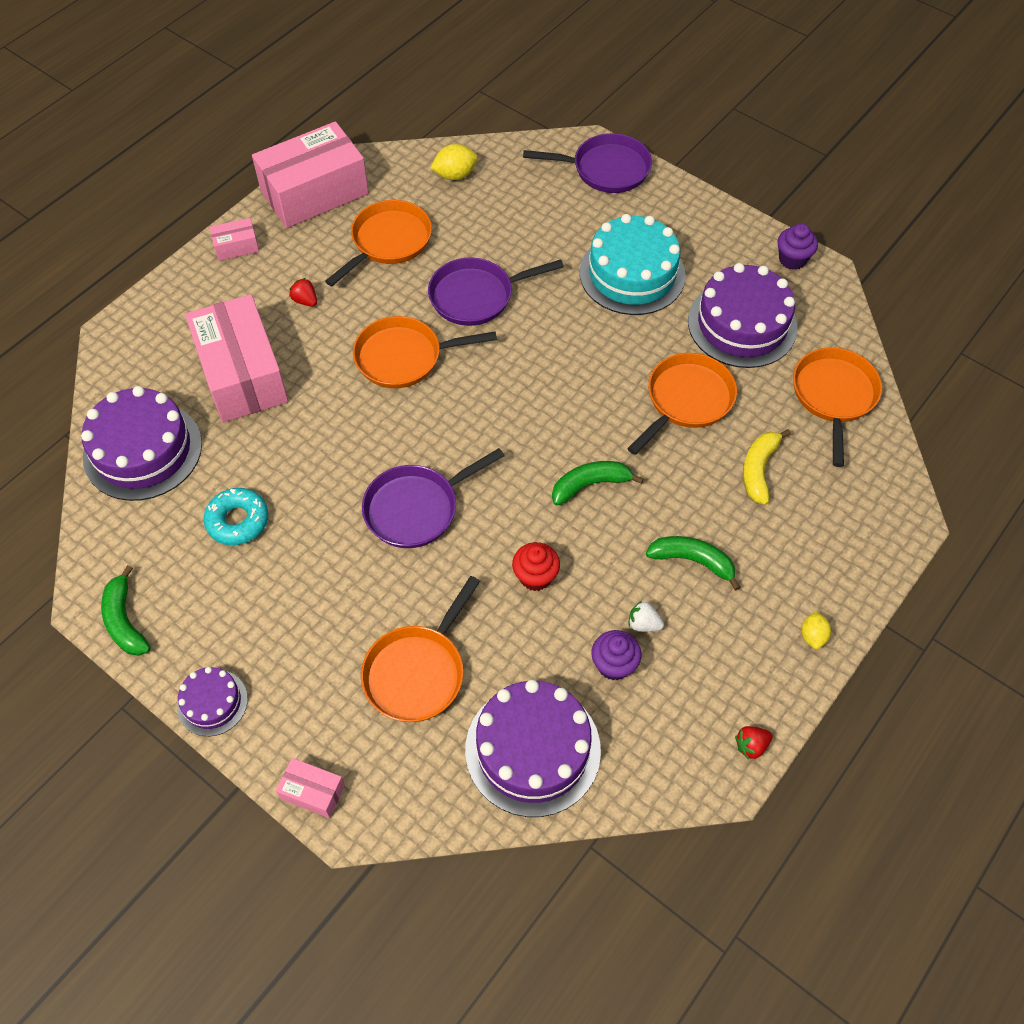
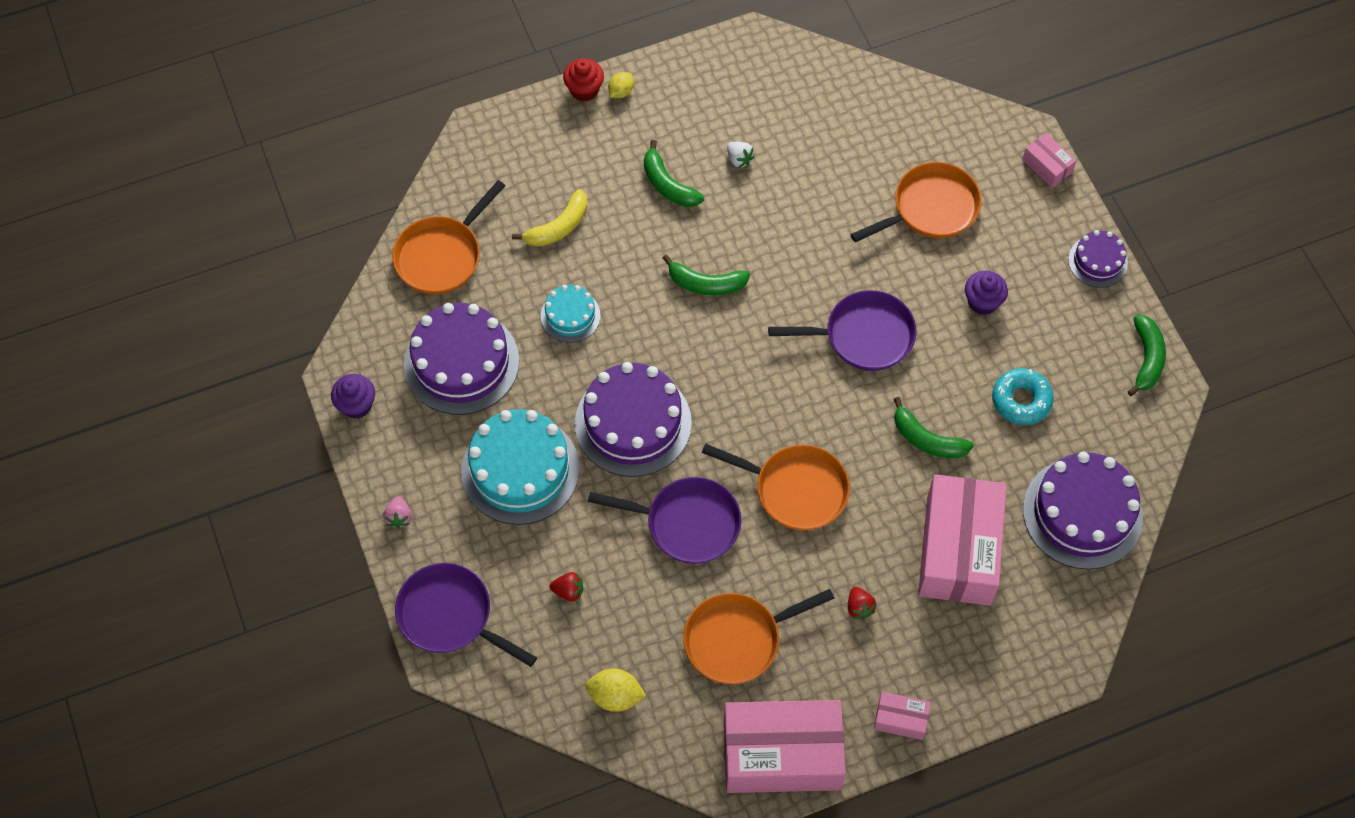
camera: 150 degrees left, 5 degrees up
purple cake [465,680,601,817] -> purple cake moved to [575,362,692,477]
red cupcake [512,542,560,591] -> red cupcake moved to [563,58,604,102]
purple cupcake [591,630,641,680] -> purple cupcake moved to [965,271,1008,315]
orange pan [627,353,737,455] -> turquoise cake [541,285,600,343]
red strawberry [735,726,773,760] -> red strawberry moved to [550,572,583,601]
none -> pink strawberry [383,496,412,529]
none -> green banana [894,397,974,458]

